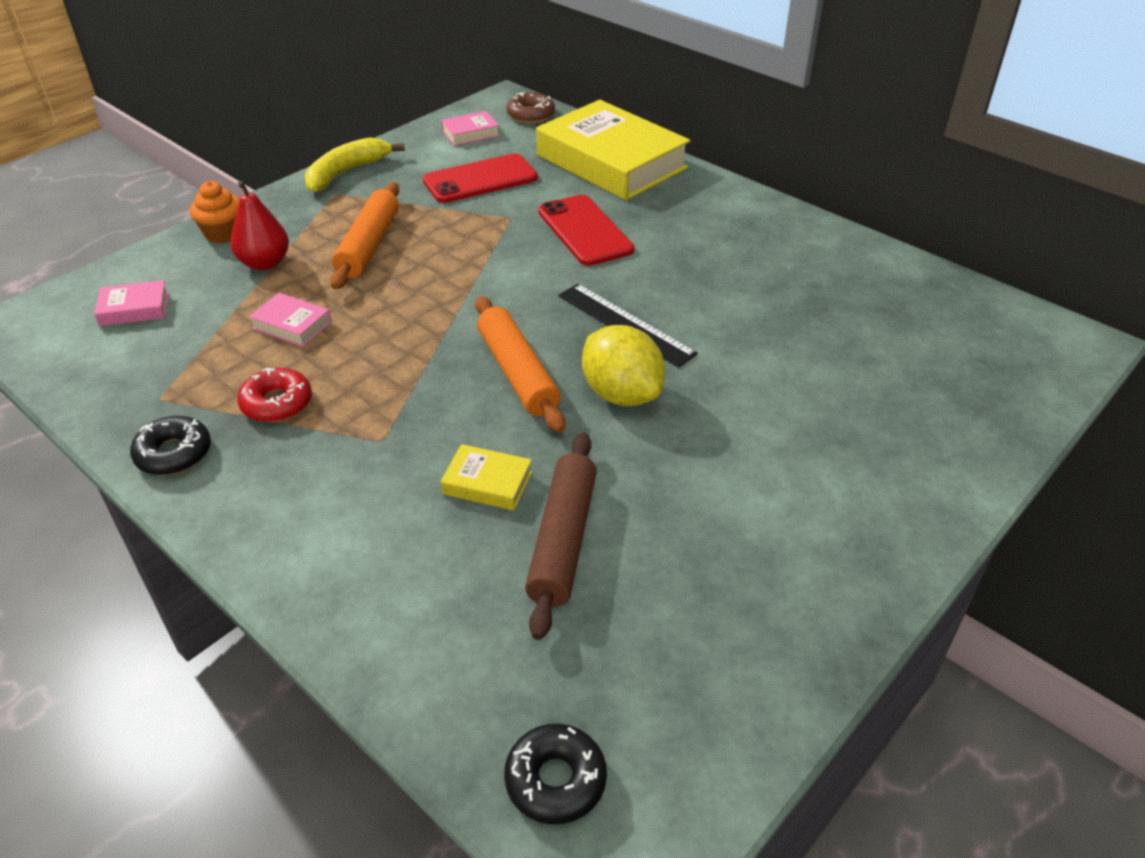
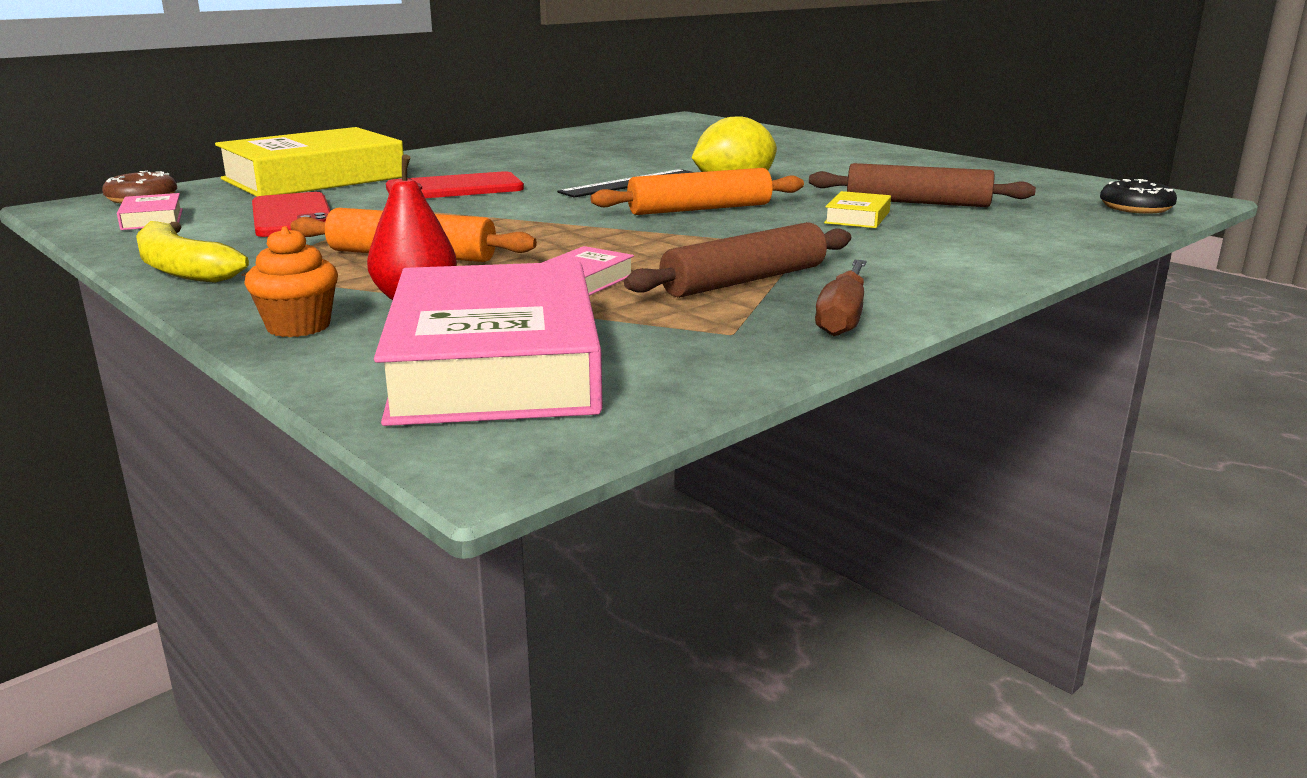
camera: 85 degrees left, 20 degrees down
pink book [94,280,169,326] -> pink book [374,262,603,426], size x2.45
black donut [130,416,211,475] -> brown screwdriver [815,260,866,336]
red donut [237,368,312,422] -> brown rolling pin [624,222,851,298]

